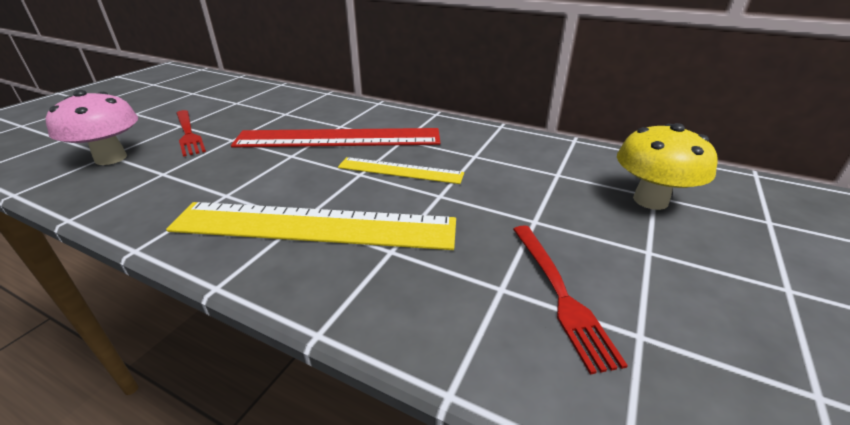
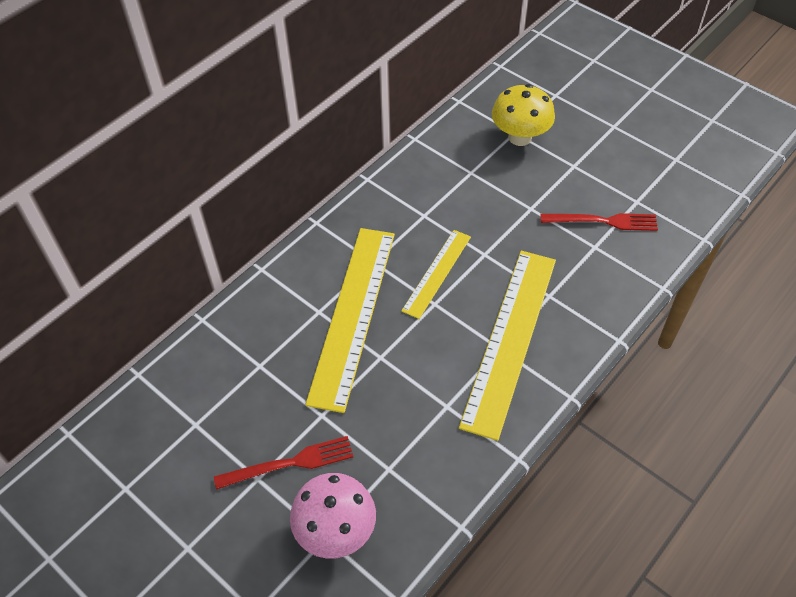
camera: 75 degrees left, 20 degrees up
red ruler [231,128,441,147] -> yellow ruler [305,228,395,413]

